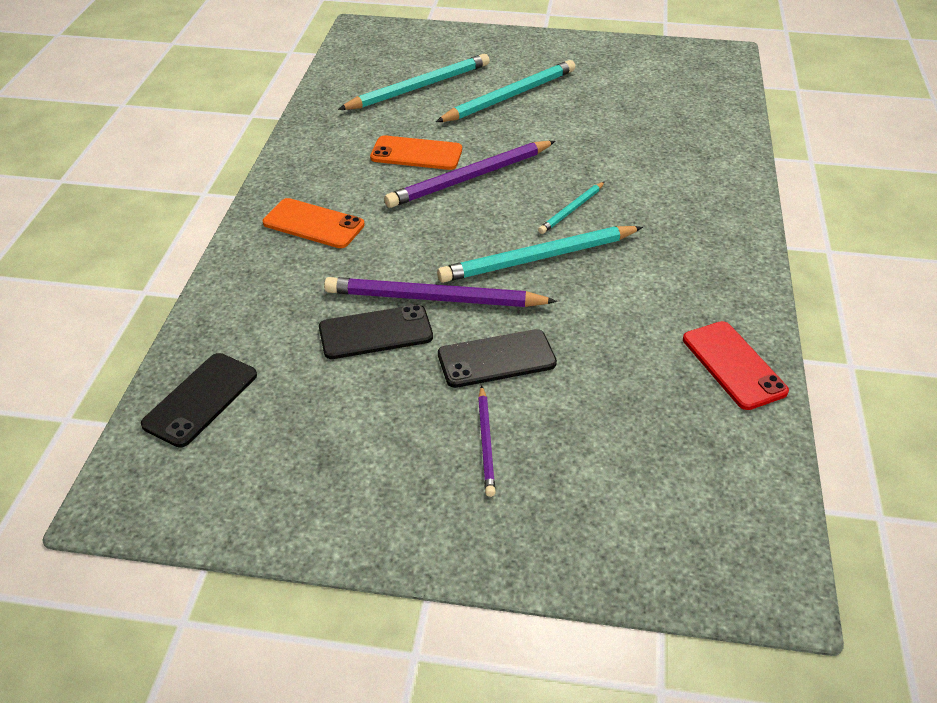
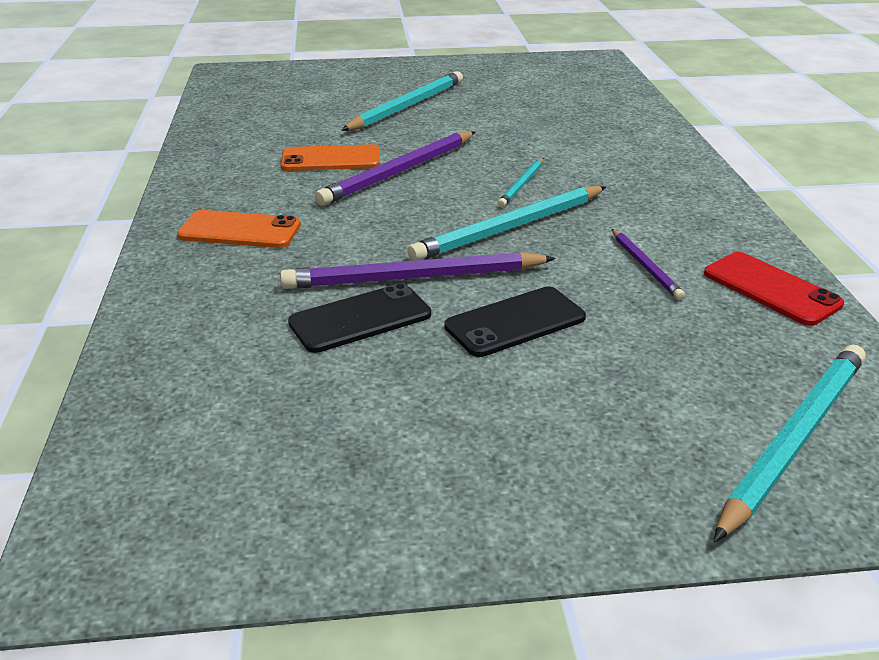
camera: 15 degrees left, 10 degrees down
black phone [141,353,257,448] -> none
turquoise pencil [338,54,490,110] -> turquoise pencil moved to [714,345,866,542]
purple pencil [478,385,496,497] -> purple pencil moved to [612,229,685,300]

